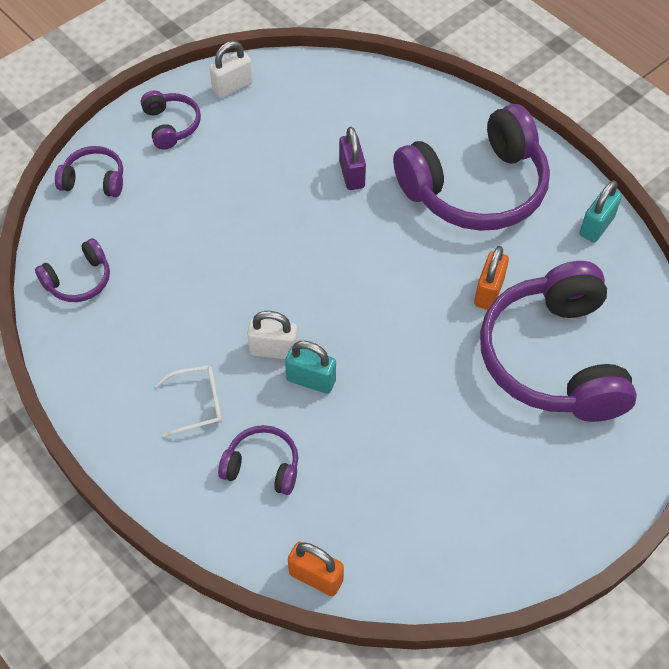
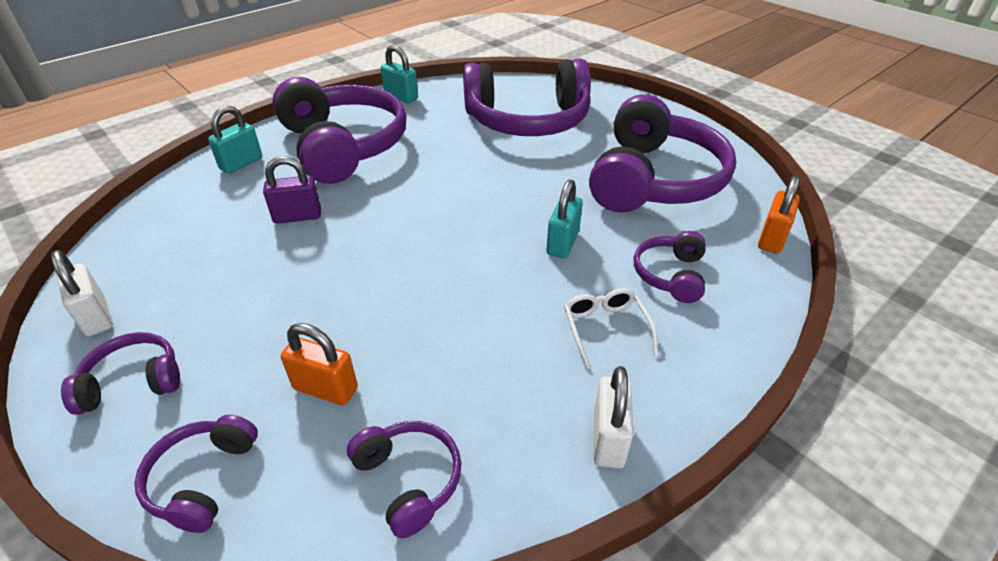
camera: 90 degrees left, 15 degrees down
white padlock [247,311,298,359] -> white padlock moved to [593,366,633,469]
orange padlock [474,246,509,310] -> orange padlock moved to [281,323,358,405]
none -> turquoise padlock [208,106,262,174]
none -> purple headphones [589,94,736,213]

